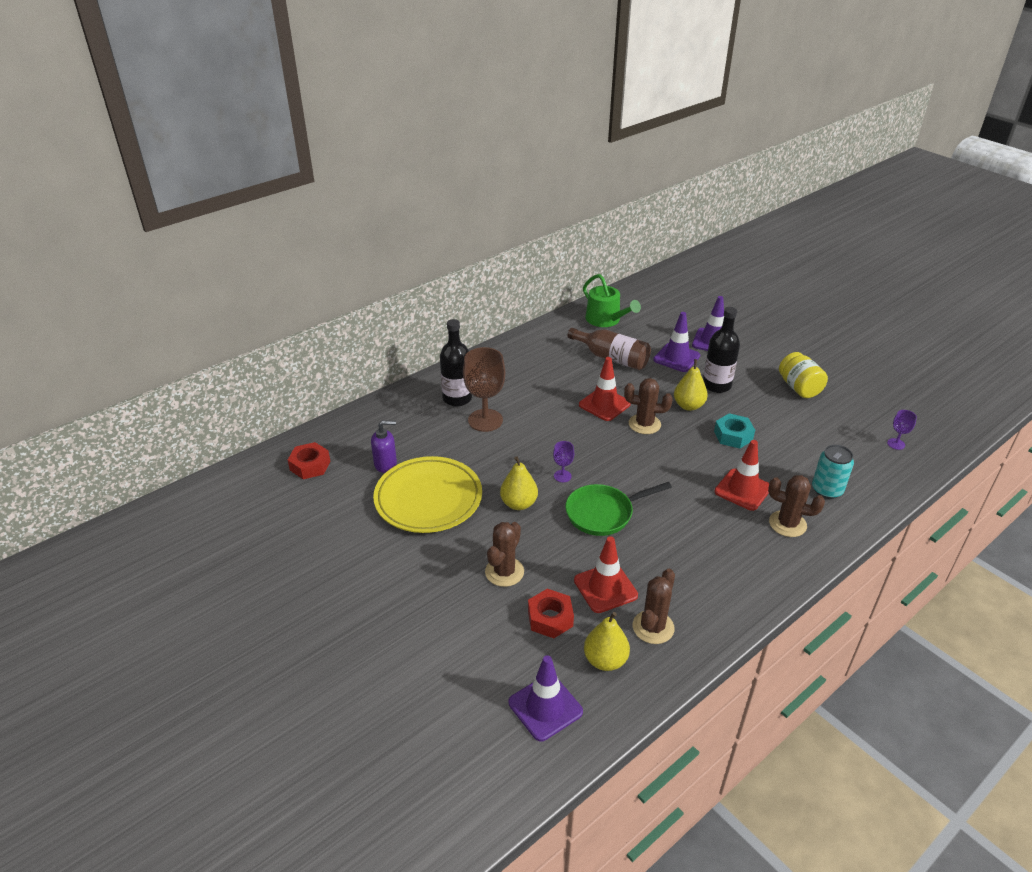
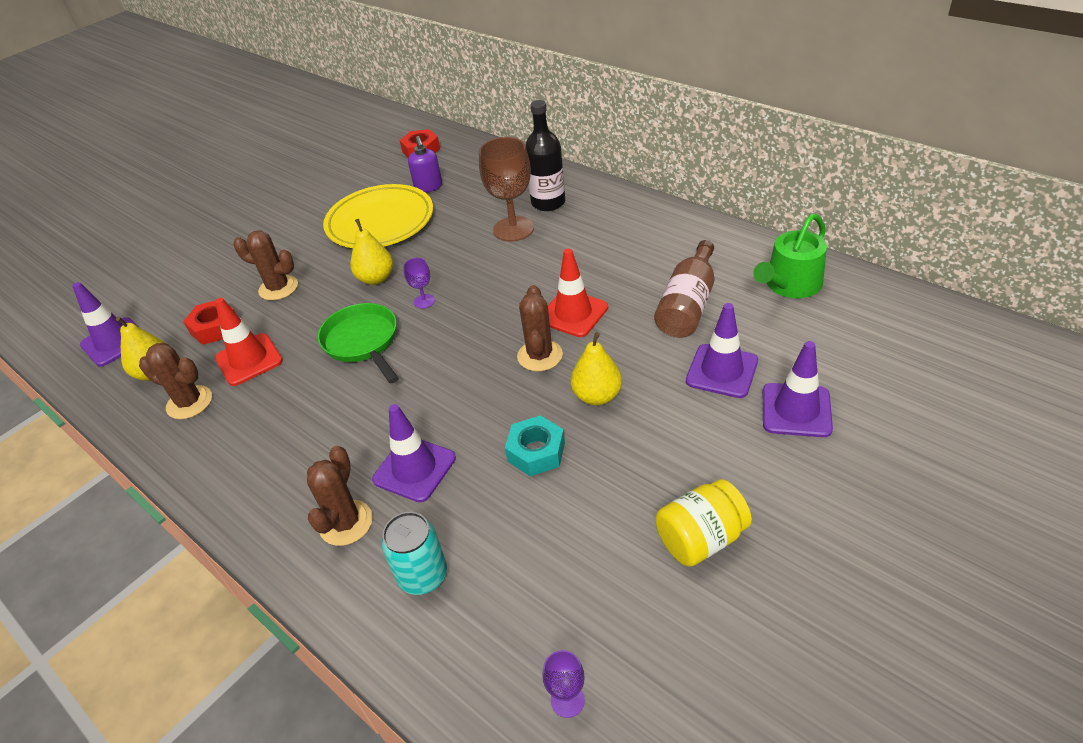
camera: 85 degrees right, 5 degrees up
black bottle [703,307,740,393] -> none
red traffic cone [714,440,770,511] -> purple traffic cone [372,404,456,502]

